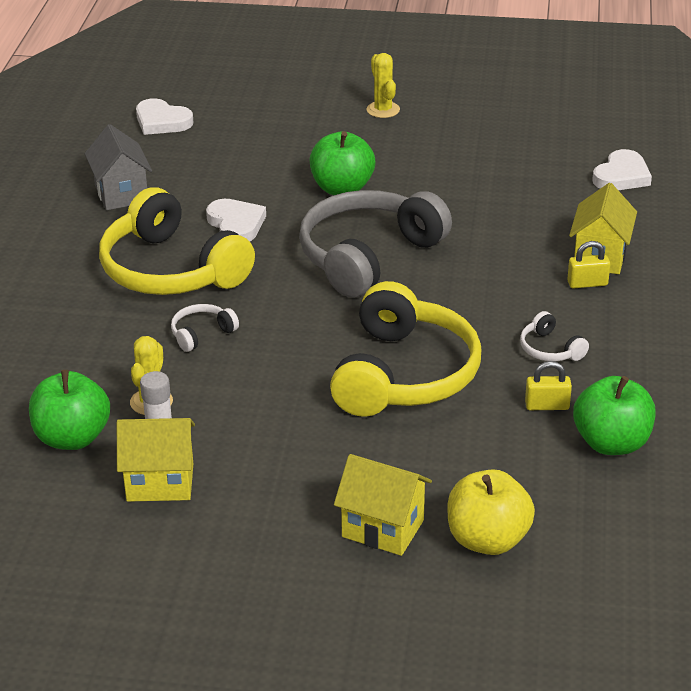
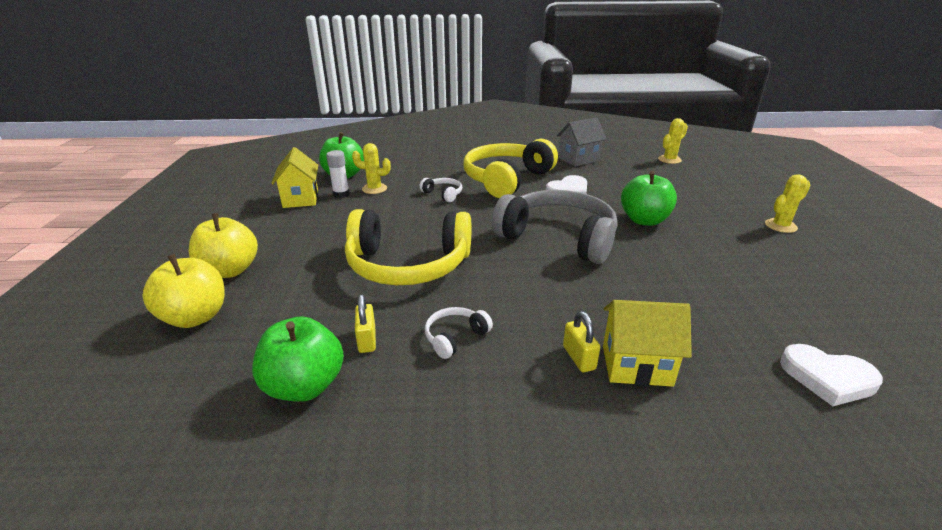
camera: 80 degrees right, 5 degrees down
white heart [136,98,193,135] -> yellow cactus [658,118,688,164]
yellow house [334,454,432,556] -> yellow apple [188,213,258,278]

